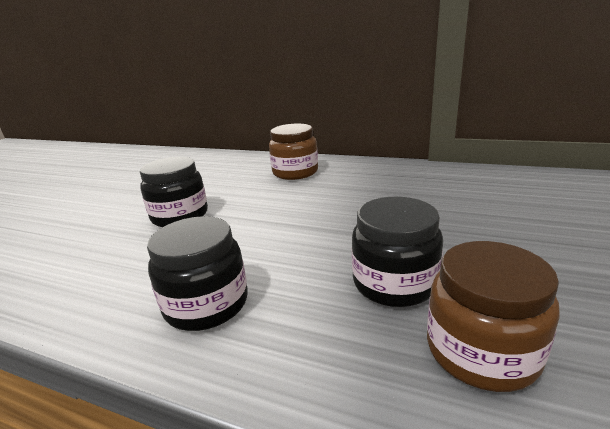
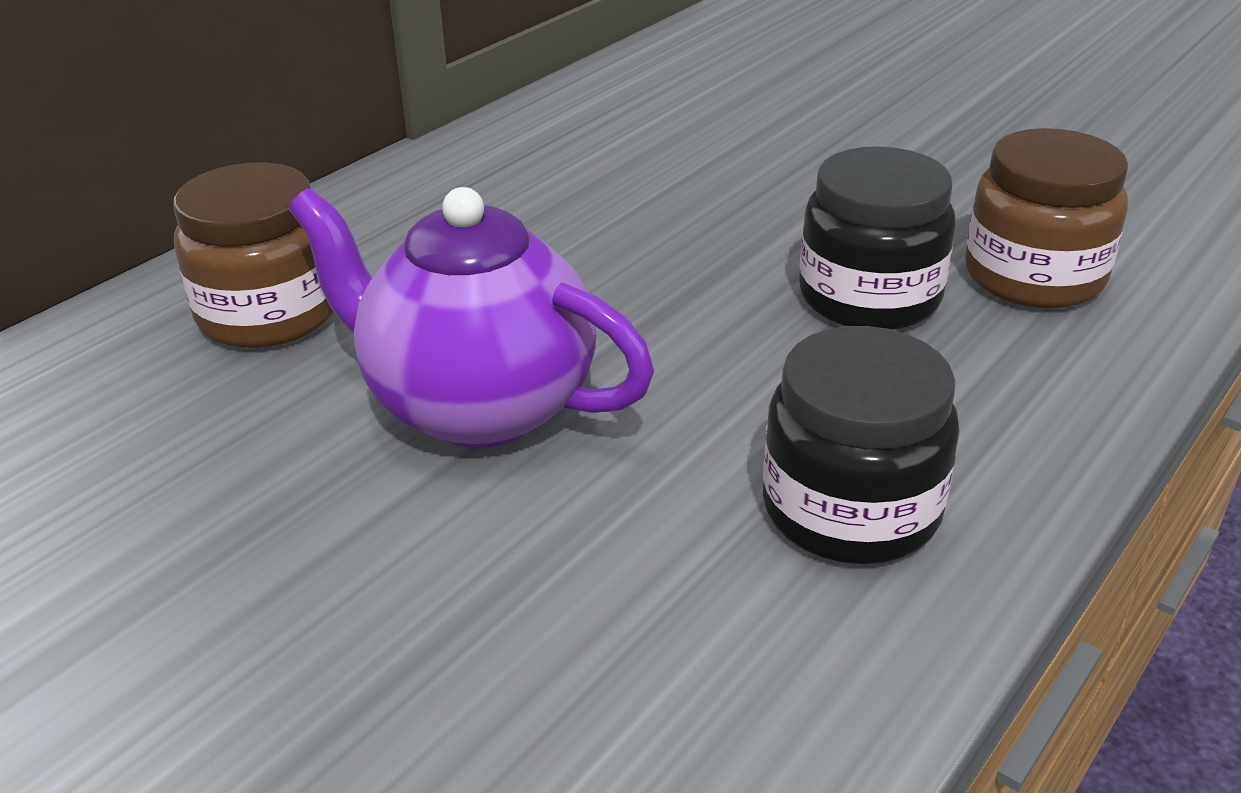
camera: 75 degrees left, 10 degrees up
black jar [140,157,208,227] -> none
none -> purple teapot [288,187,654,448]

